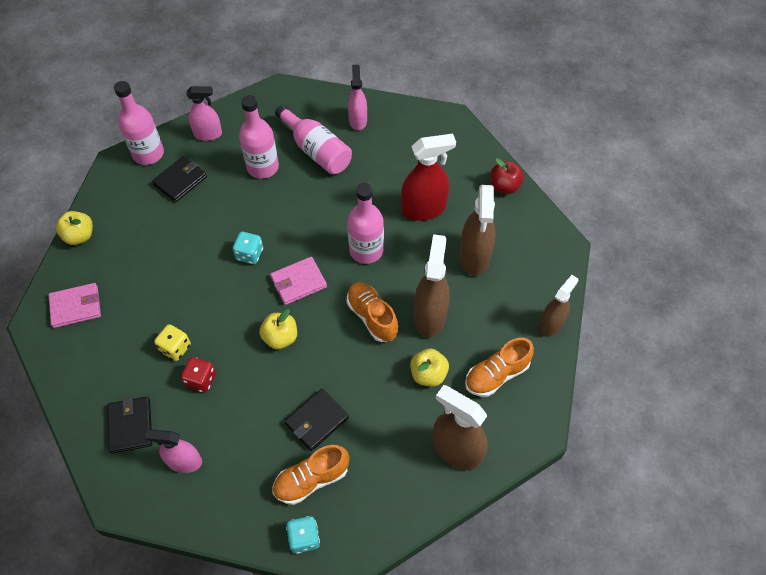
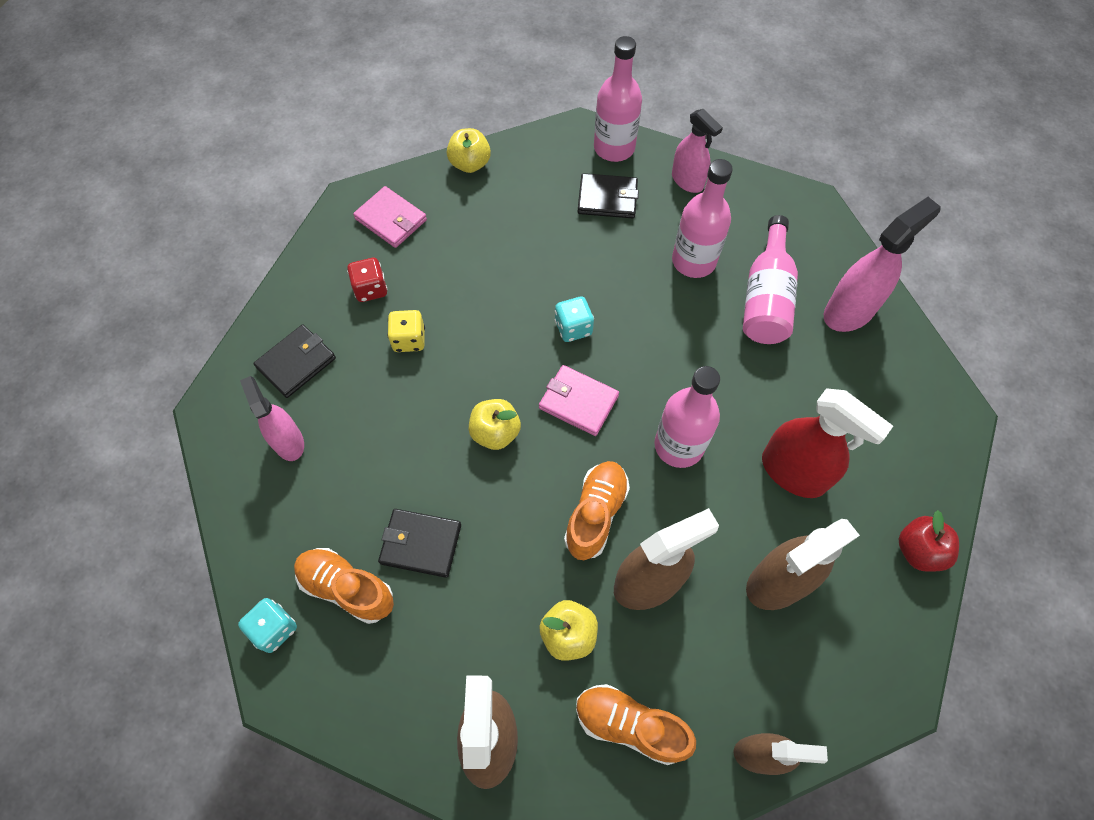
camera: 55 degrees right, 5 degrees up
red dice [181,357,216,393] -> red dice moved to [347,258,388,302]
pink spray bottle [348,65,367,131] -> pink spray bottle [824,197,941,332], size x1.52

